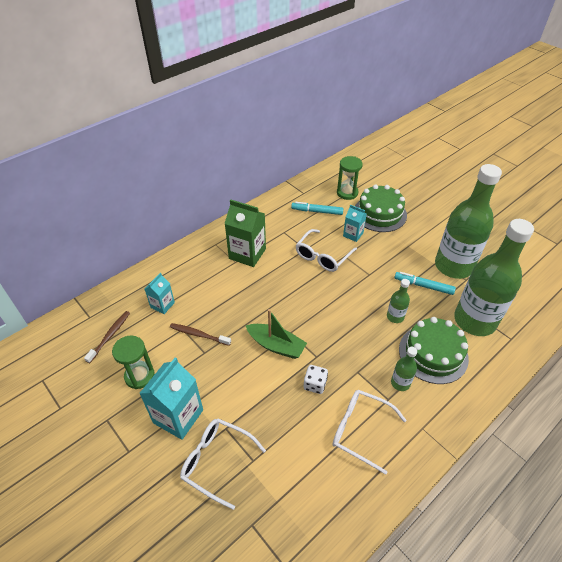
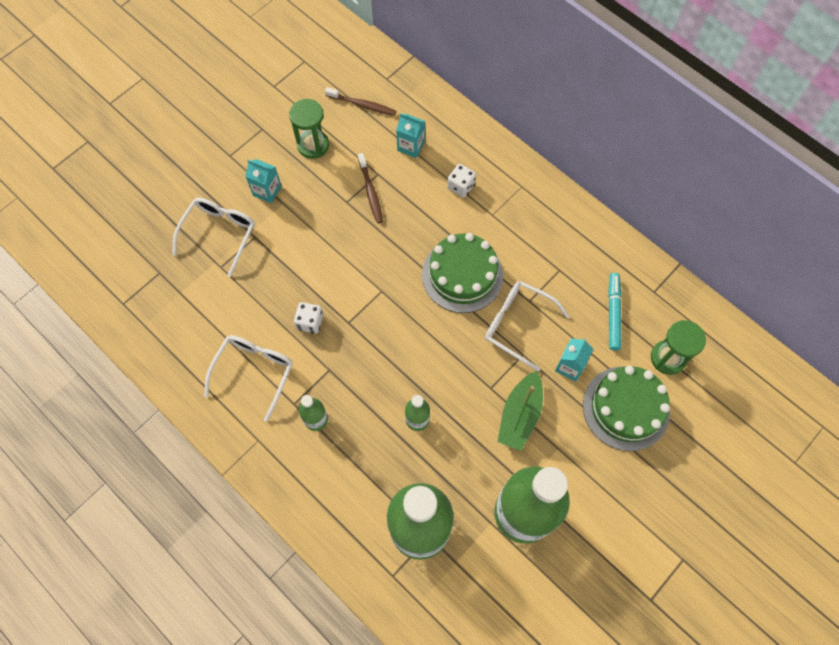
camera: 85 degrees right, 20 degrees up
turquoise carton [139,358,203,440] -> turquoise carton [245,159,282,203], size x0.57
brown toothbrush [170,323,231,346] -> brown toothbrush turned 150 degrees clockwise [358,153,383,223]
green carton [225,199,266,267] -> none
green boat [246,309,307,359] -> green boat moved to [498,371,543,451]
turquoise marker [394,272,456,295] -> none
green cake [399,317,469,384] -> green cake moved to [422,233,503,313]
none -> white dice [447,164,476,198]

